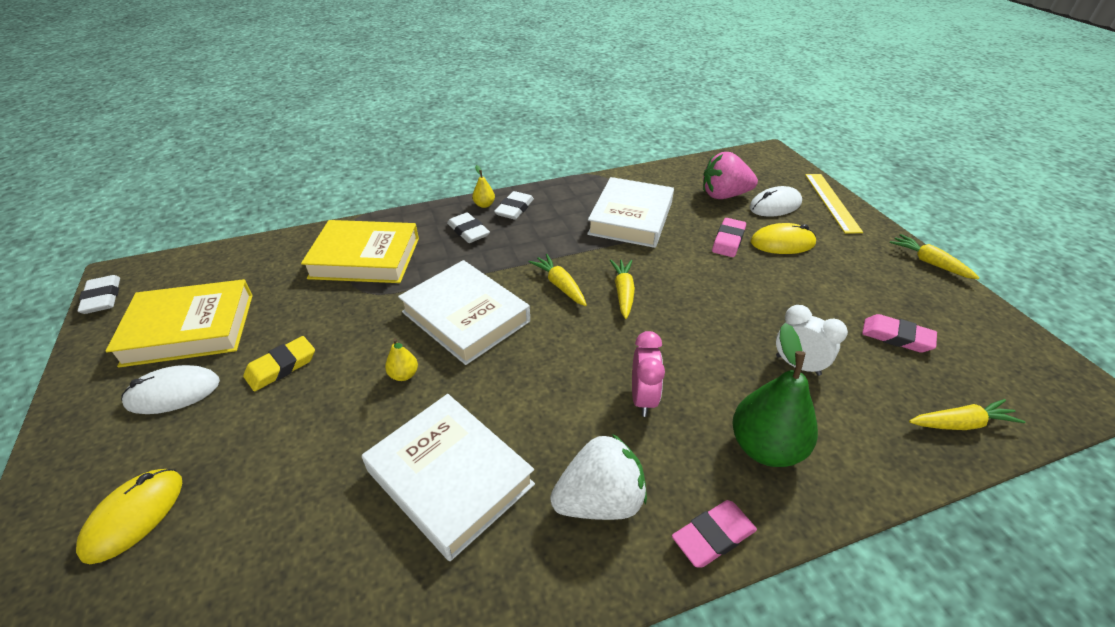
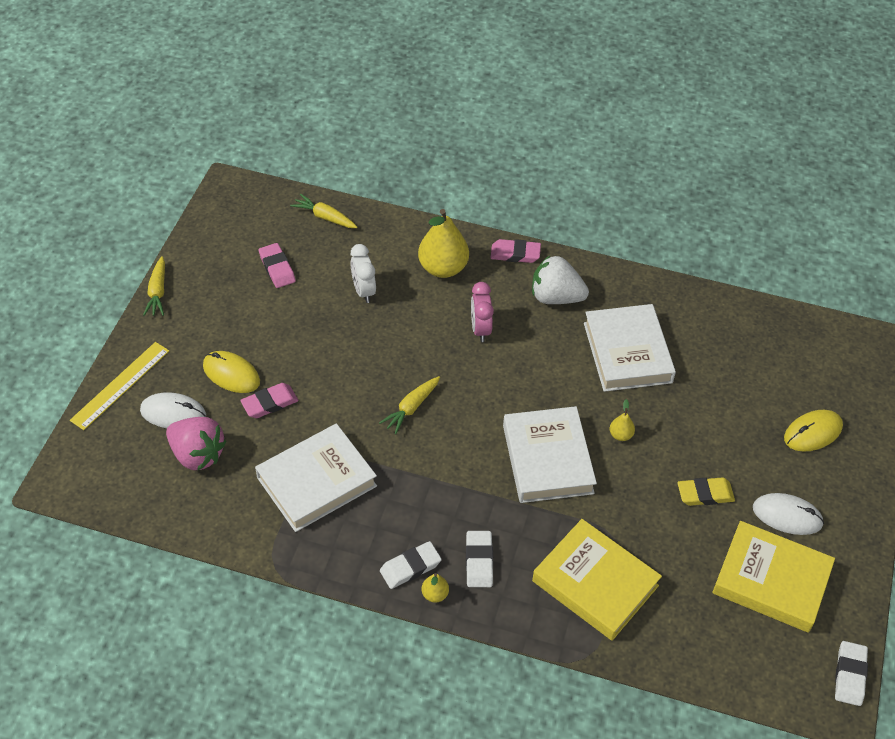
camera: 145 degrees left, 10 degrees up
yellow carrot [529,254,587,306] -> none
pink clock [632,331,665,417] -> pink clock turned 45 degrees counterclockwise [471,282,494,342]
green pear [732,323,818,467] -> yellow pear [418,209,469,278]

